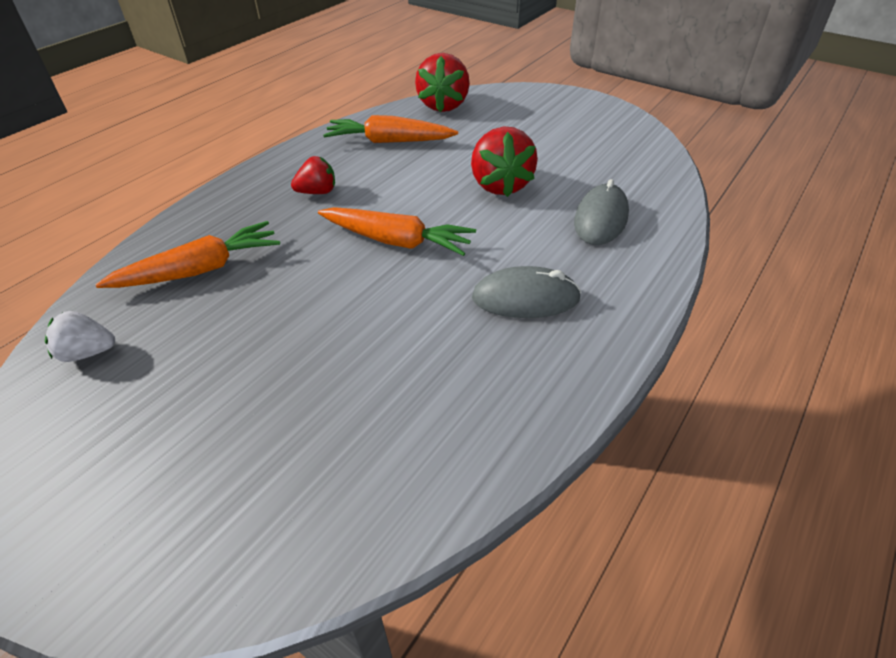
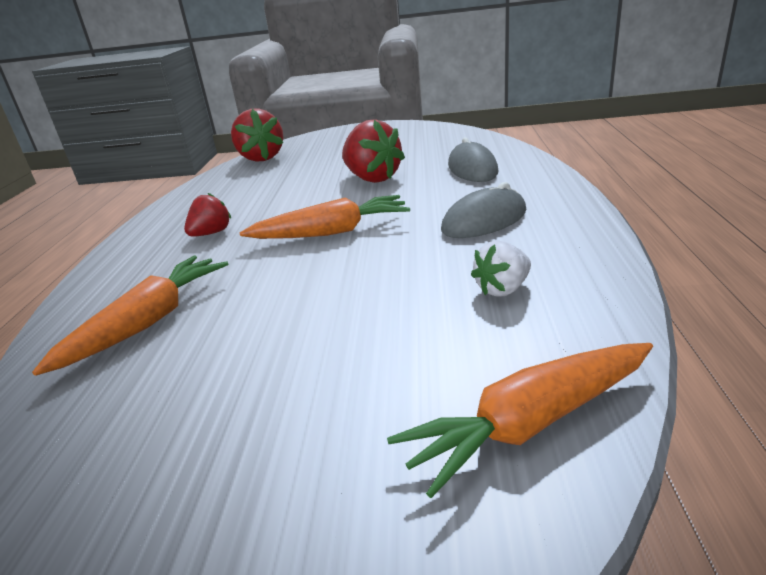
camera: 30 degrees left, 15 degrees down
white strawberry [45,311,115,362] -> white strawberry moved to [471,240,531,297]
orange carrot [323,115,458,143] -> orange carrot moved to [387,343,653,498]

